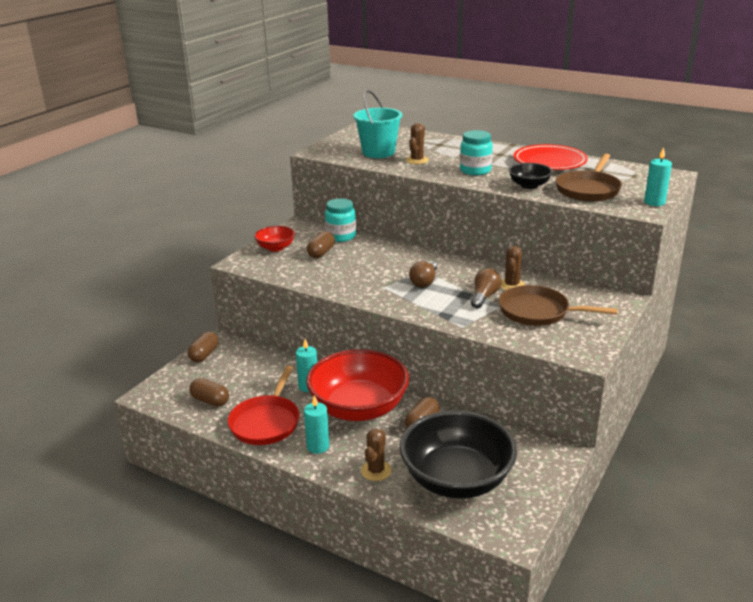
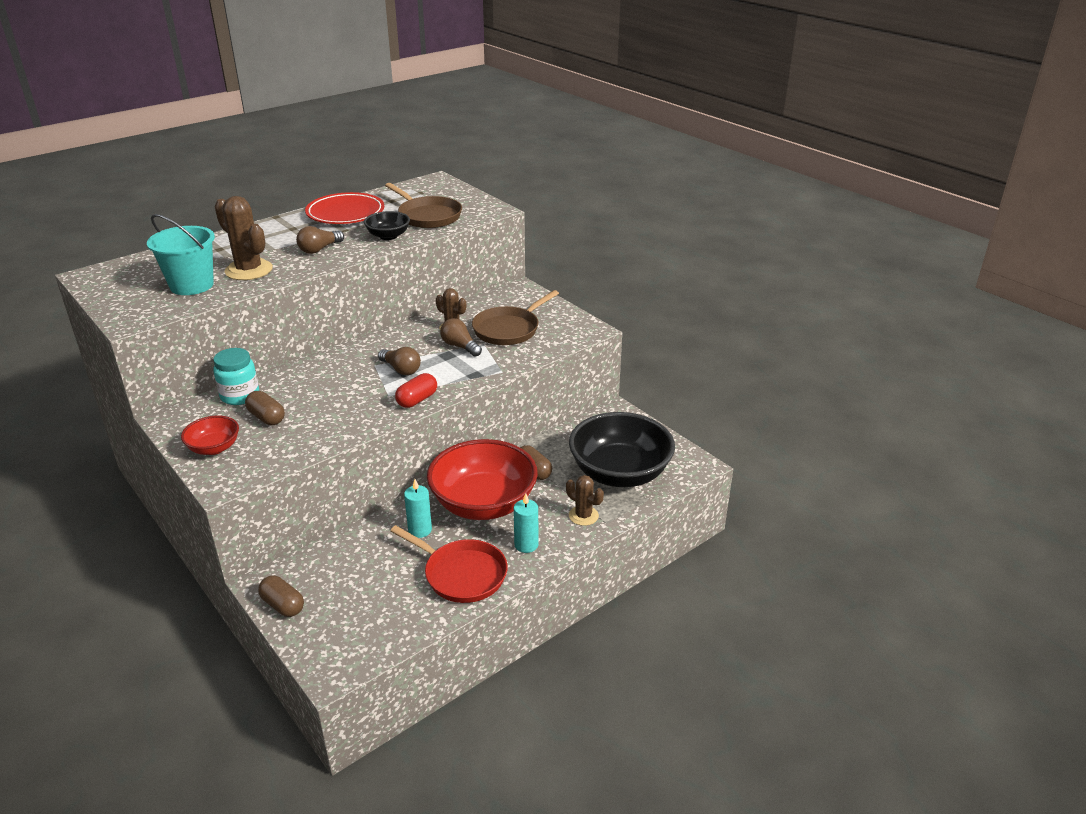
camera: 70 degrees left, 5 degrees up
brown capsule [189,378,229,407] -> none
brown cactus [406,123,429,164] -> brown cactus [214,196,273,280], size x1.65
turquoise jar [460,130,493,175] -> brown light bulb [296,226,344,254]
turquoise candle [644,147,672,206] -> none
none -> red capsule [395,373,437,408]

